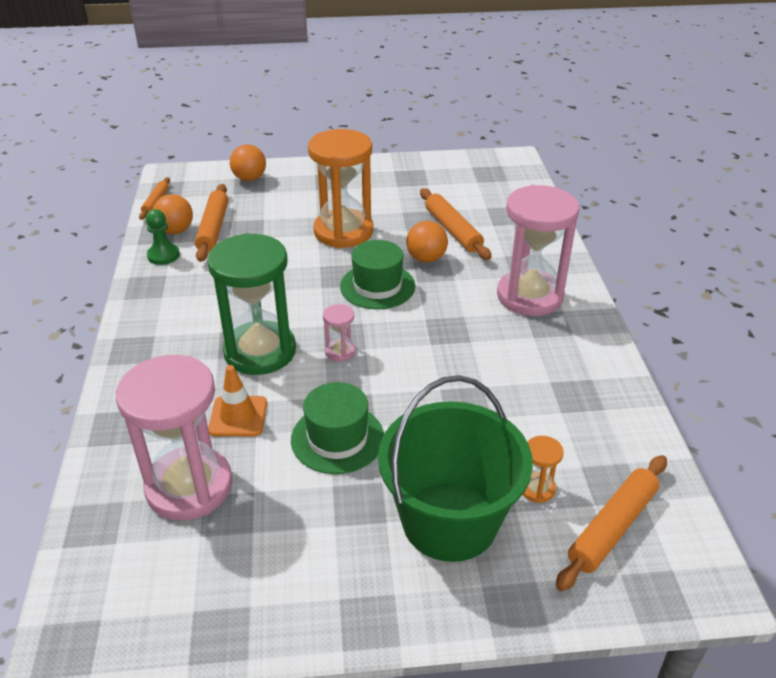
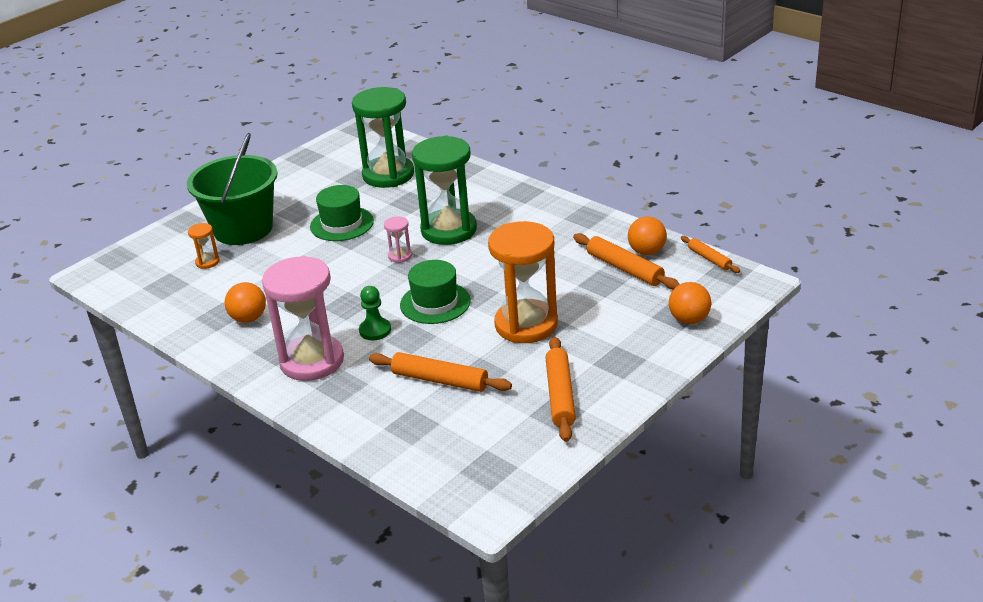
camera: 140 degrees right, 5 degrees down
pink hourglass [116,355,232,520] -> green hourglass [352,87,414,188]
green pawn [146,209,180,265] -> green pawn moved to [359,286,391,340]
orange traffic cone [208,365,267,436] -> none
orange ball [406,221,448,262] -> orange ball moved to [225,282,266,323]
orange rolling pin [556,455,667,591] -> orange rolling pin moved to [545,337,576,442]

